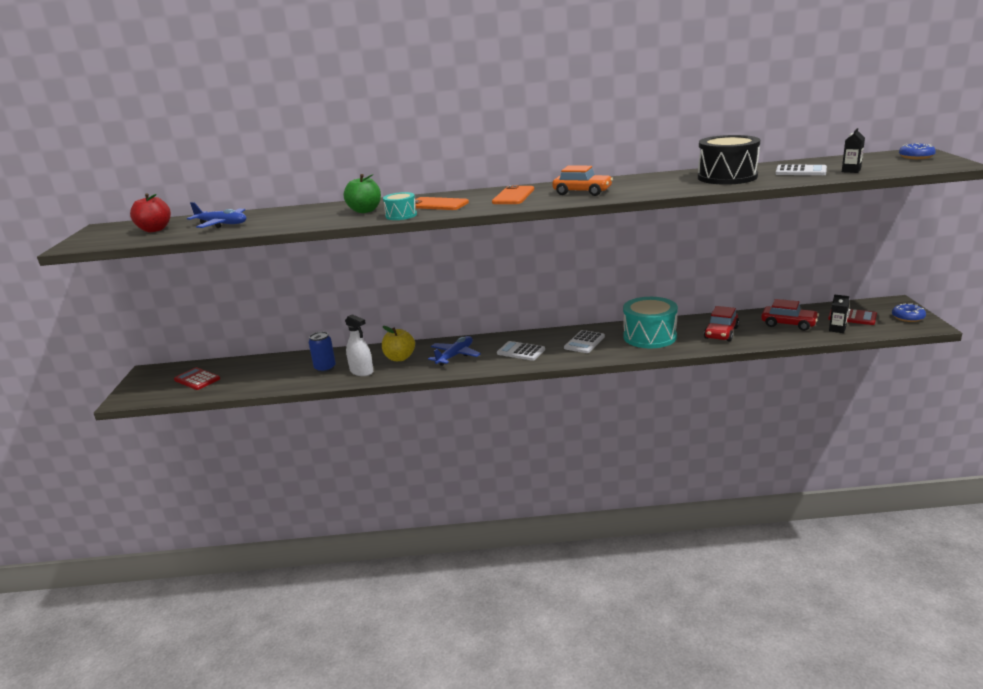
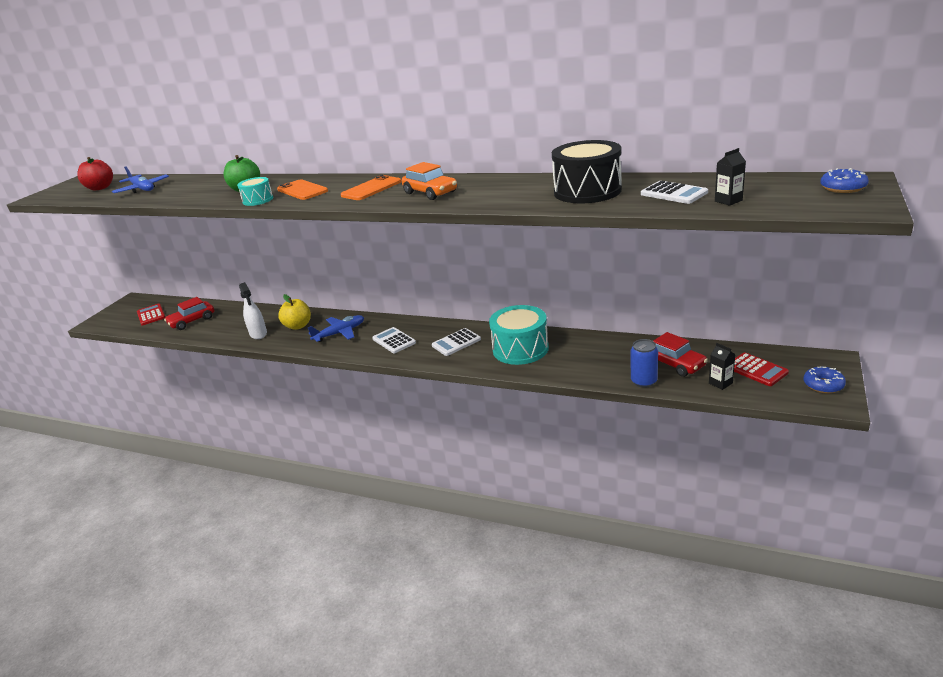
camera: 25 degrees right, 5 degrees up
blue can [309,332,336,372] -> blue can moved to [631,339,658,388]
red car [704,306,739,341] -> red car moved to [164,297,214,330]

